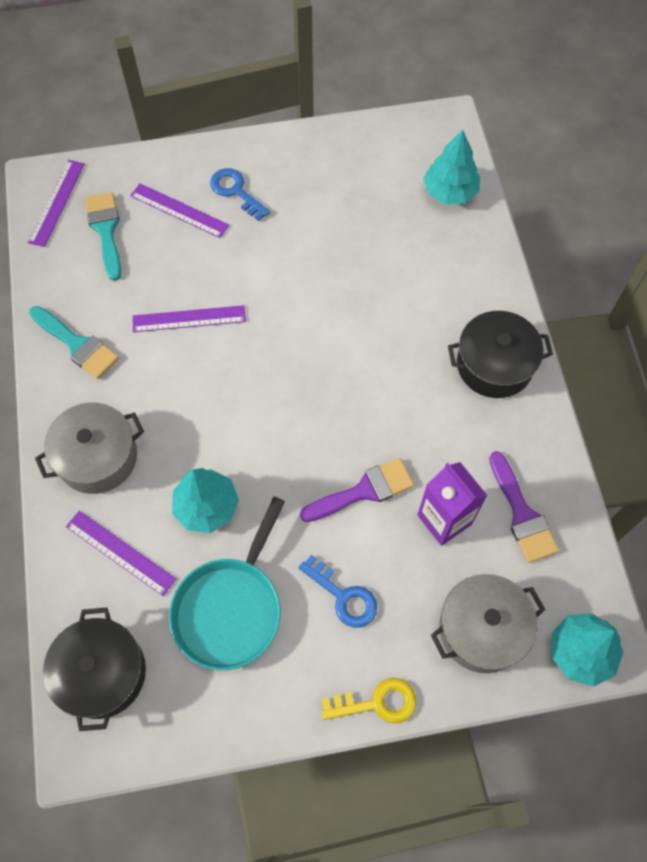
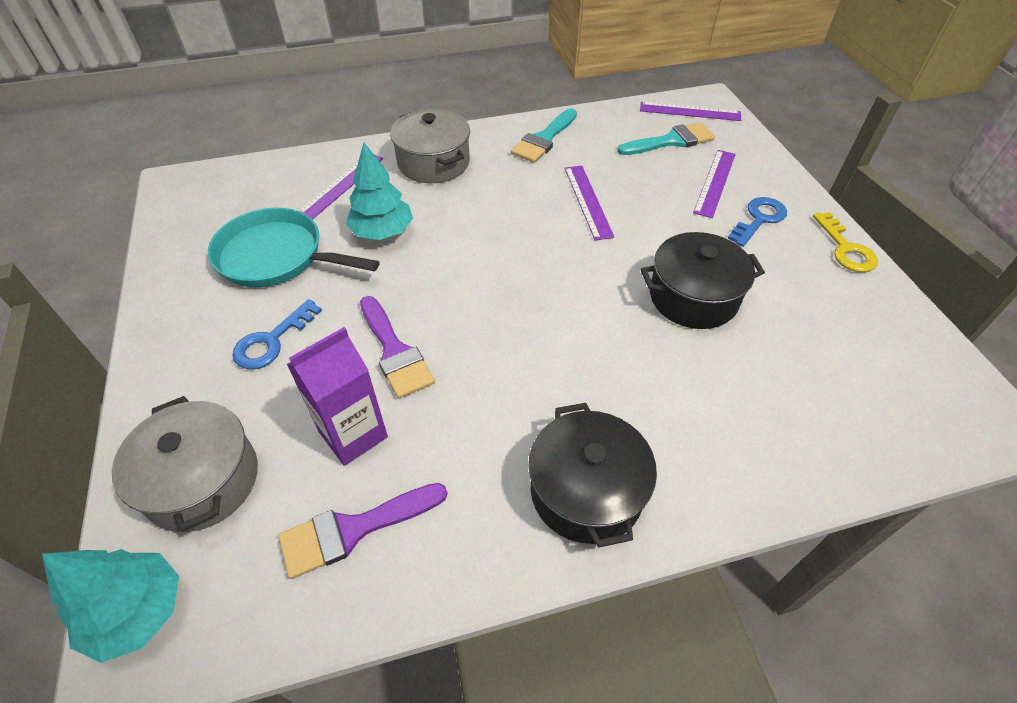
camera: 85 degrees right, 15 degrees down
black pot [43,608,146,731] -> black pot moved to [641,232,765,329]
yellow key [322,678,416,723] -> yellow key moved to [813,212,878,272]
turquoise tree [423,130,480,204] -> none

